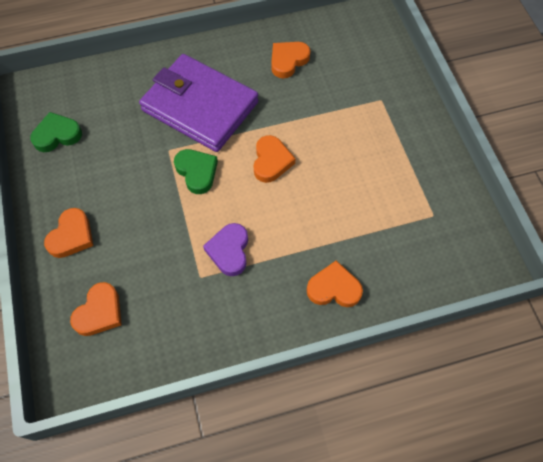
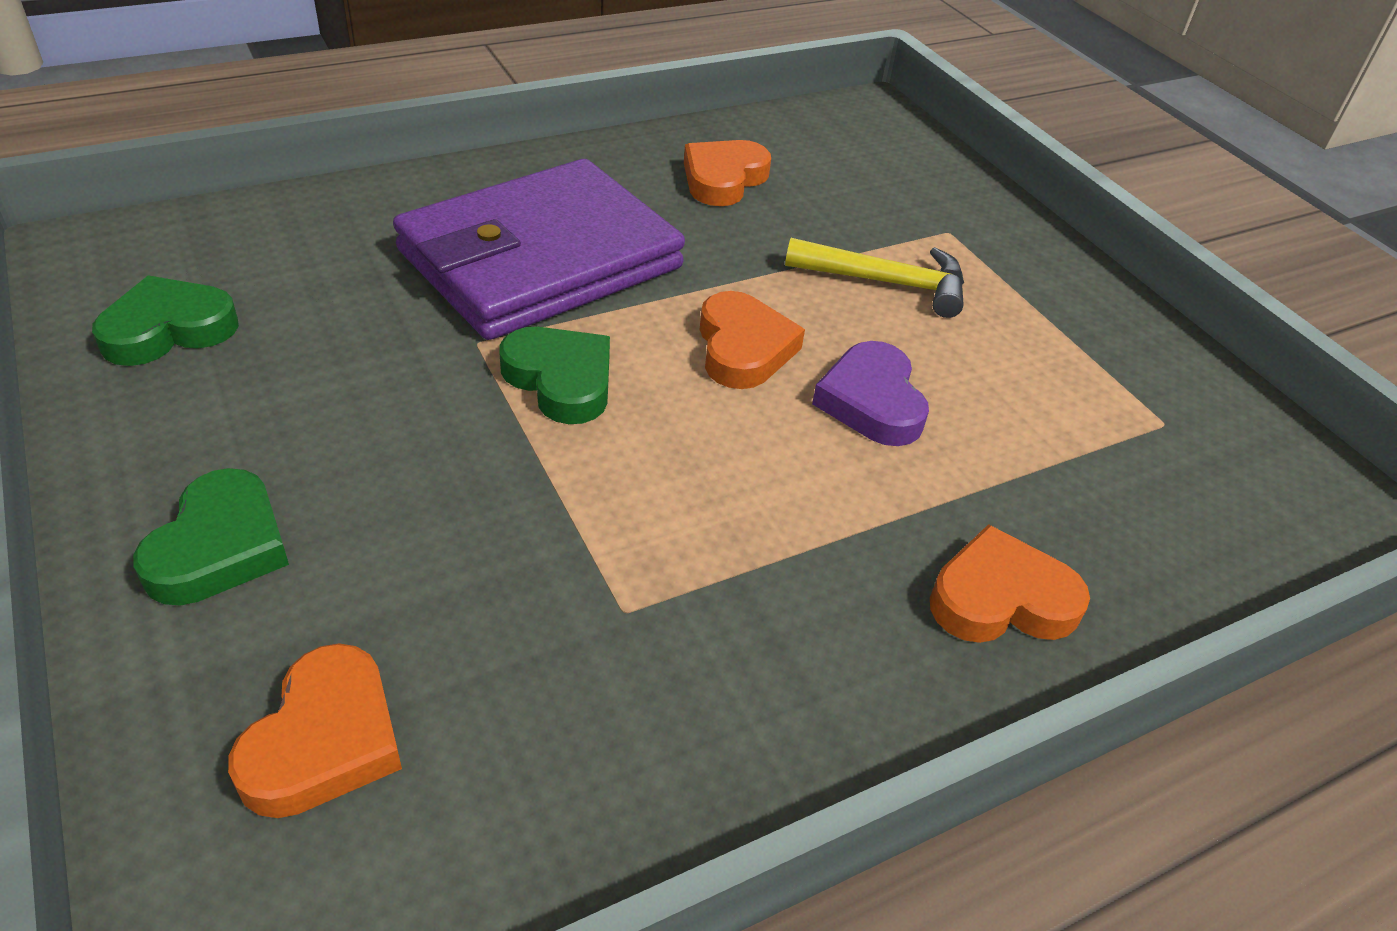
camera: 15 degrees left, 20 degrees down
orange heart [44,208,93,258] -> green heart [133,468,289,606]
purple wallet [139,54,259,152] -> purple wallet turned 60 degrees counterclockwise [393,159,685,340]
purple heart [203,223,248,276] -> purple heart moved to [812,341,929,446]
none -> yellow hammer [785,238,964,318]

